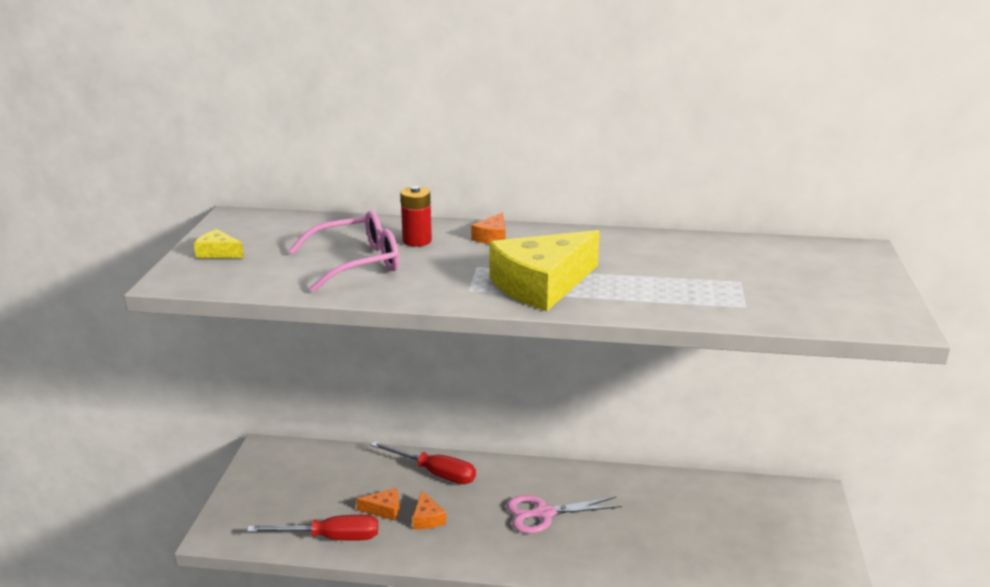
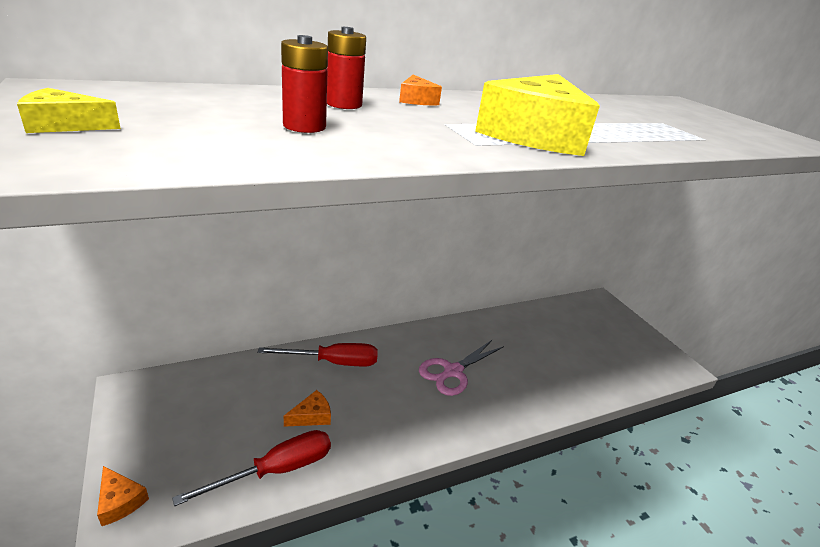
camera: 35 degrees left, 5 degrees up
pink glasses [289,210,399,292] -> red battery [281,35,328,133]
orange cheese [412,491,446,529] -> orange cheese moved to [97,466,149,526]

